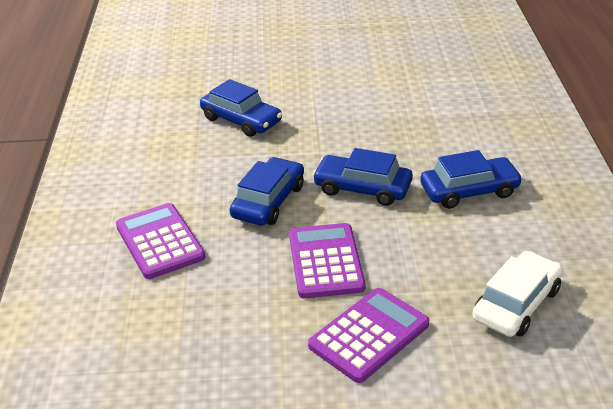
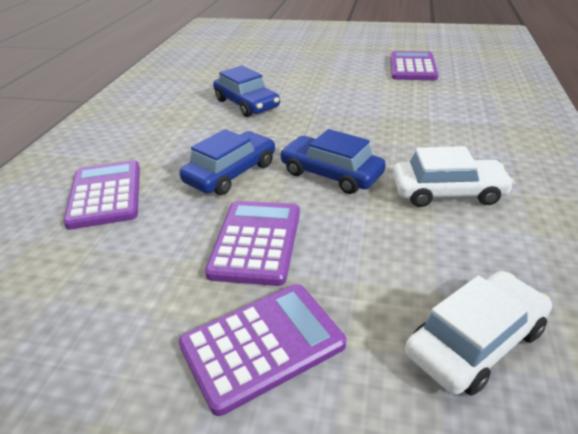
camera: 15 degrees right, 0 degrees up
blue car [420,150,523,209] -> white car [393,146,514,207]
none -> purple calculator [390,51,438,80]

